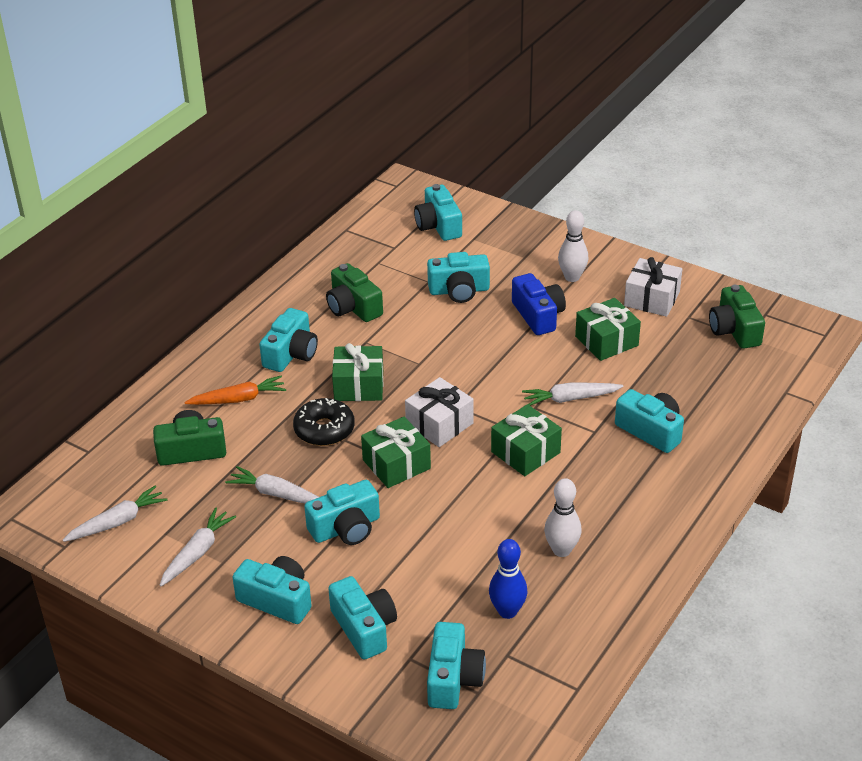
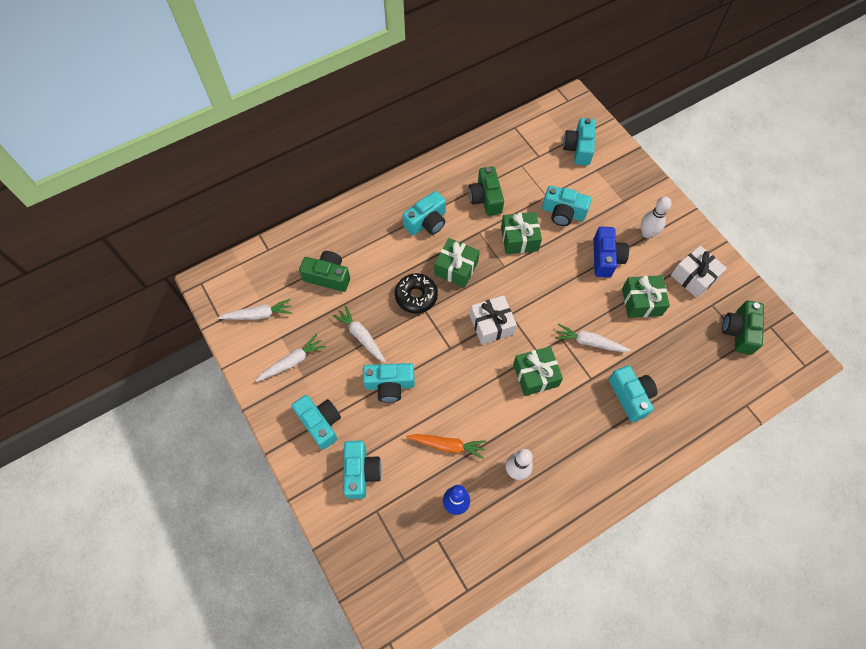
camera: 25 degrees right, 25 degrees up
orange carrot [184,376,286,405] -> orange carrot moved to [406,434,486,459]
green gift [361,417,431,488] -> green gift moved to [501,212,542,254]
turquoise camera [427,622,486,709] -> none

